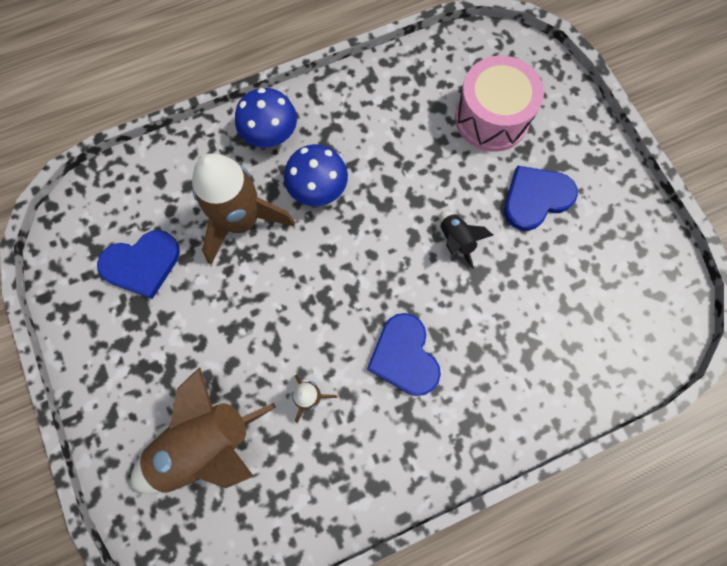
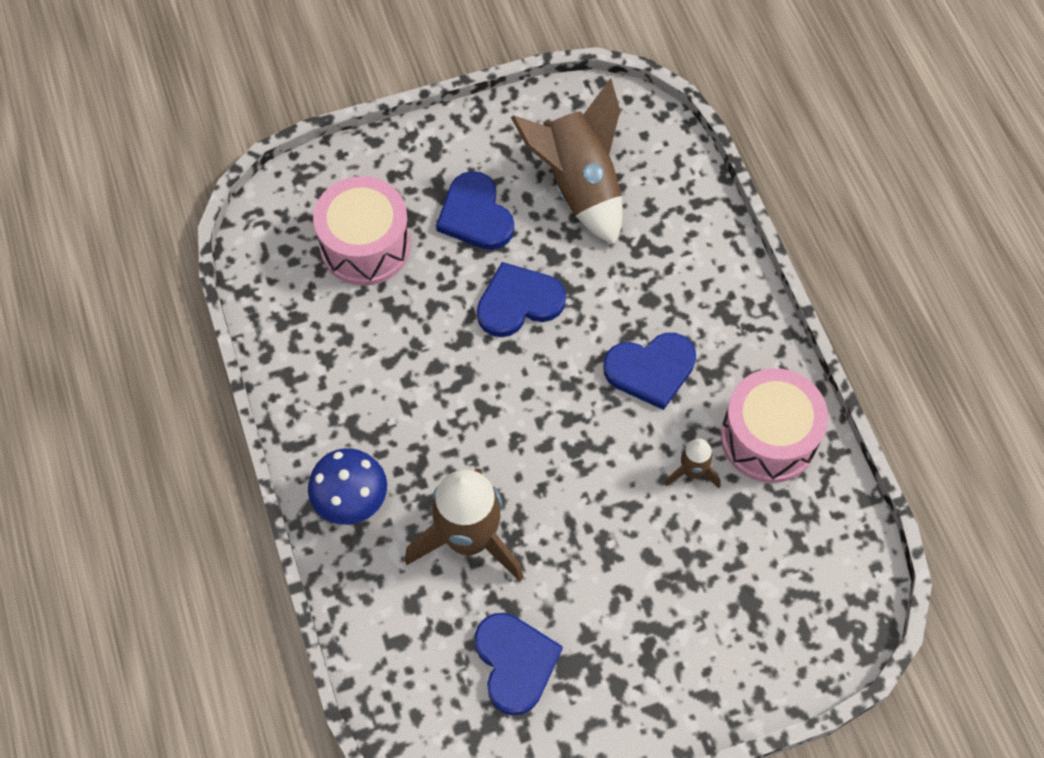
camera: 85 degrees left, 10 degrees down
brown rocket [131,367,276,494] -> brown rocket moved to [511,79,622,245]
blue mushroom [284,144,348,206] -> none
black rocket [439,211,493,269] -> blue heart [477,262,566,337]
none -> pink drum [721,368,828,483]

